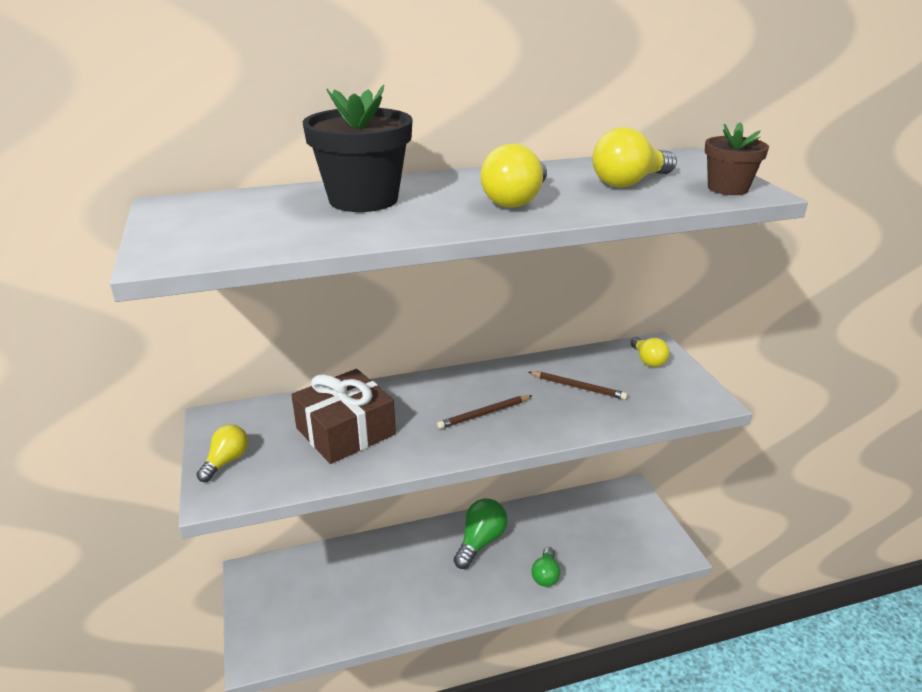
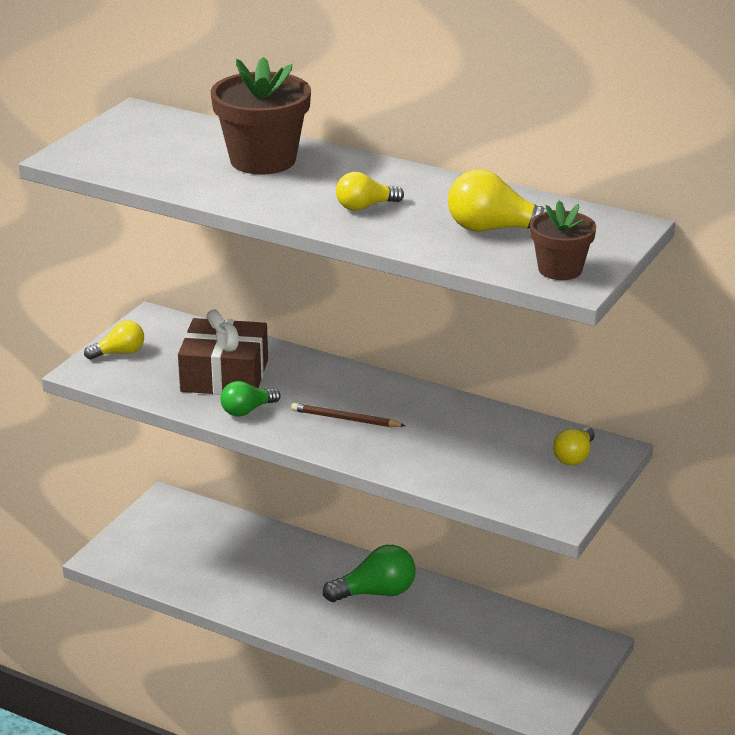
camera: 45 degrees right, 0 degrees up
black flower pot [302,85,413,212] -> brown flower pot [211,57,311,175]
yellow light bulb [481,144,547,208] -> yellow light bulb [336,172,404,211], size x0.64
brown pencil [529,371,628,400] -> none
green light bulb [531,547,560,587] -> green light bulb moved to [221,381,281,417]

